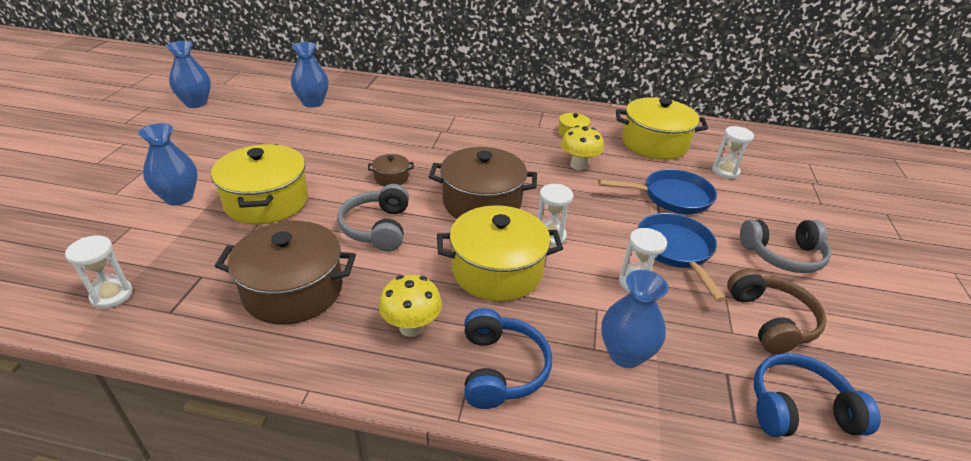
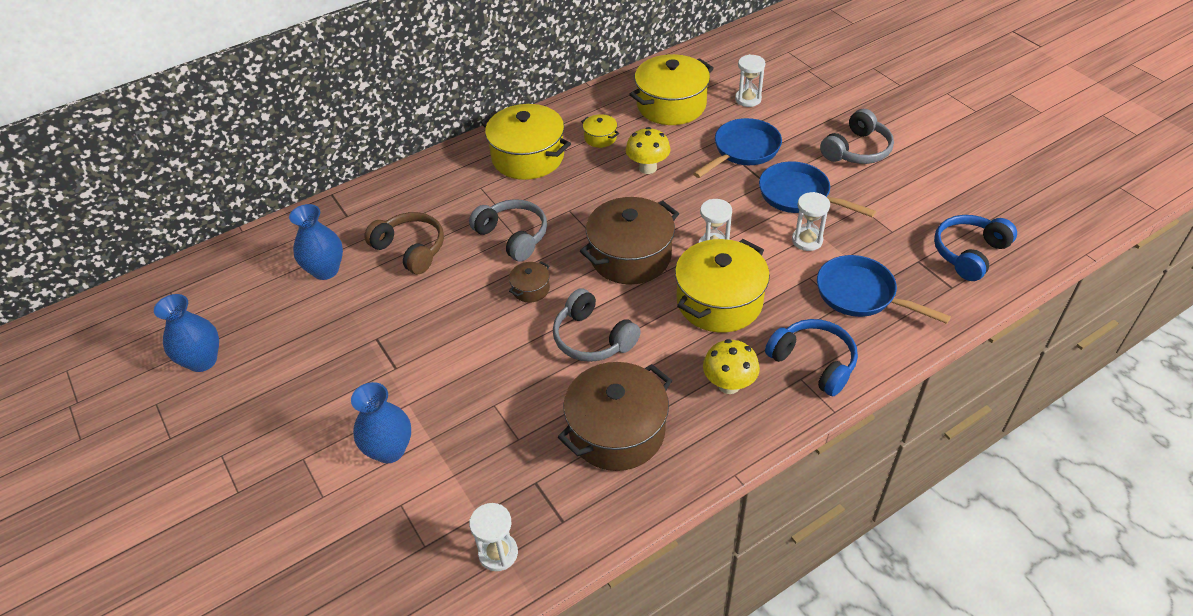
camera: 40 degrees left, 10 degrees up
yellow pot [211,144,308,224] -> yellow pot moved to [481,104,571,180]
blue vase [601,270,669,368] -> blue pan [817,255,951,324]
brown headphones [727,268,827,354] -> brown headphones moved to [364,212,444,274]
none -> grey headphones [469,199,547,262]

